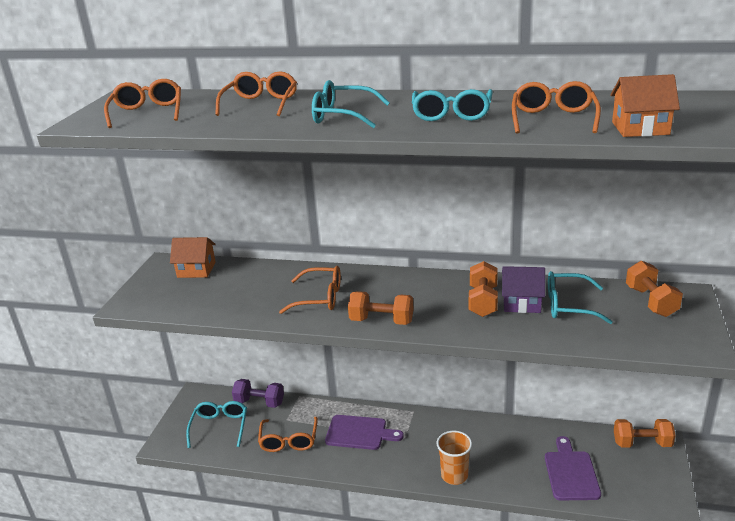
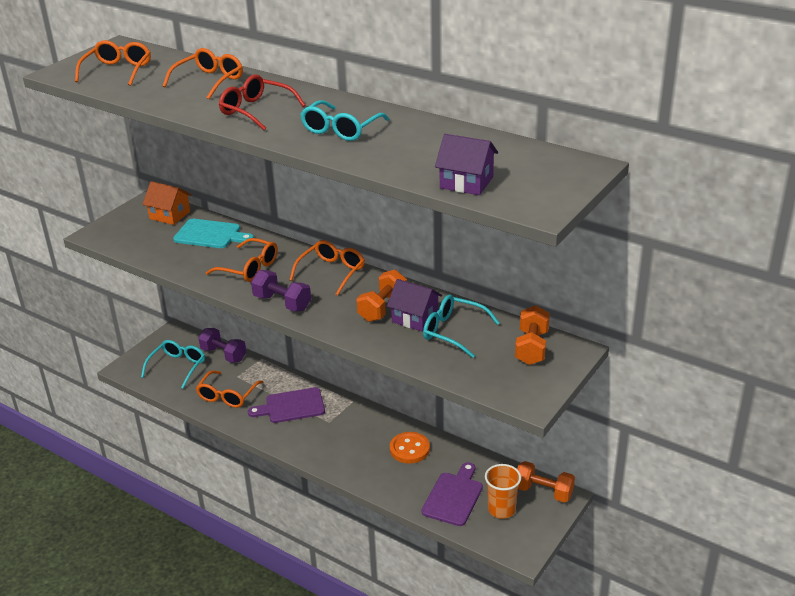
camera: 20 degrees right, 5 degrees up
turquoise glasses [312,80,390,128] -> red glasses [219,75,306,130]
purple cutting board [325,415,404,450] -> purple cutting board turned 135 degrees clockwise [248,387,325,423]
orange dumbbell [348,291,413,325] -> purple dumbbell [251,270,311,311]
orange cup [437,431,472,485] -> orange cup moved to [485,464,521,519]
orange glasses [512,81,601,134] -> orange glasses moved to [290,240,365,296]
orange house [610,74,680,137] -> purple house [435,134,498,195]
none -> turquoise cutting board [173,219,254,248]
none -> orange button [390,432,430,463]

